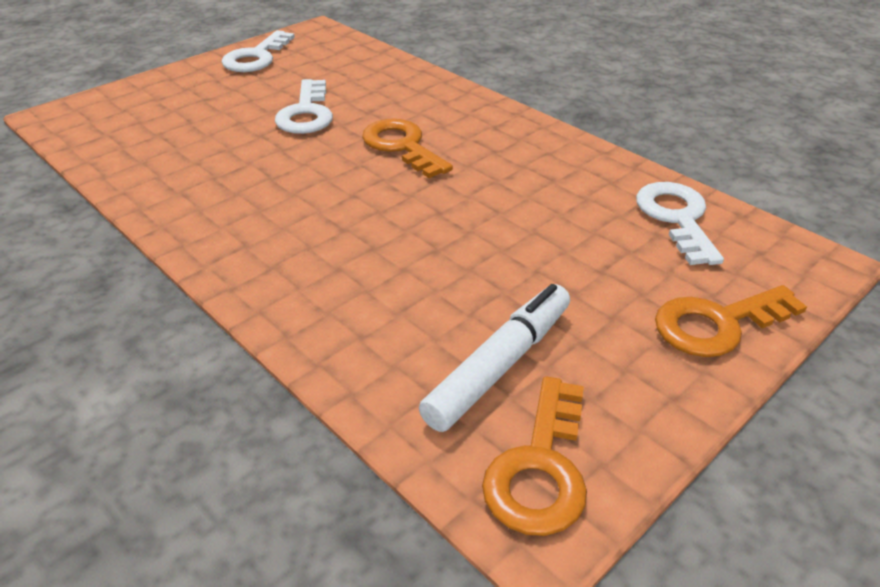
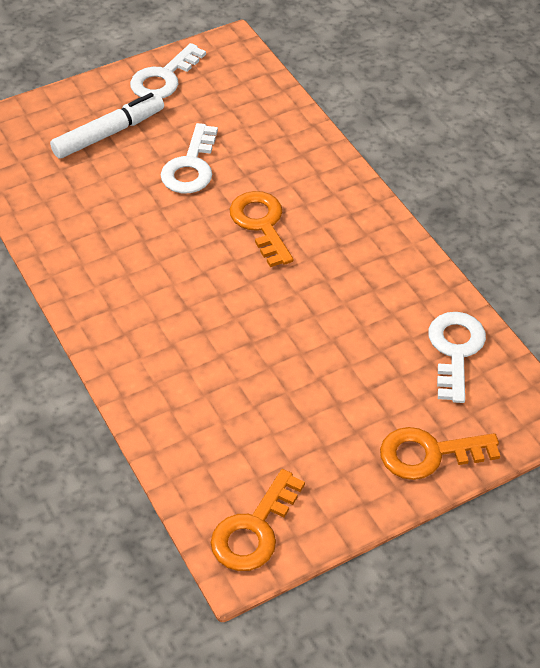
camera: 15 degrees right, 10 degrees up
white marker [419,284,570,432] -> white marker moved to [50,93,164,159]

